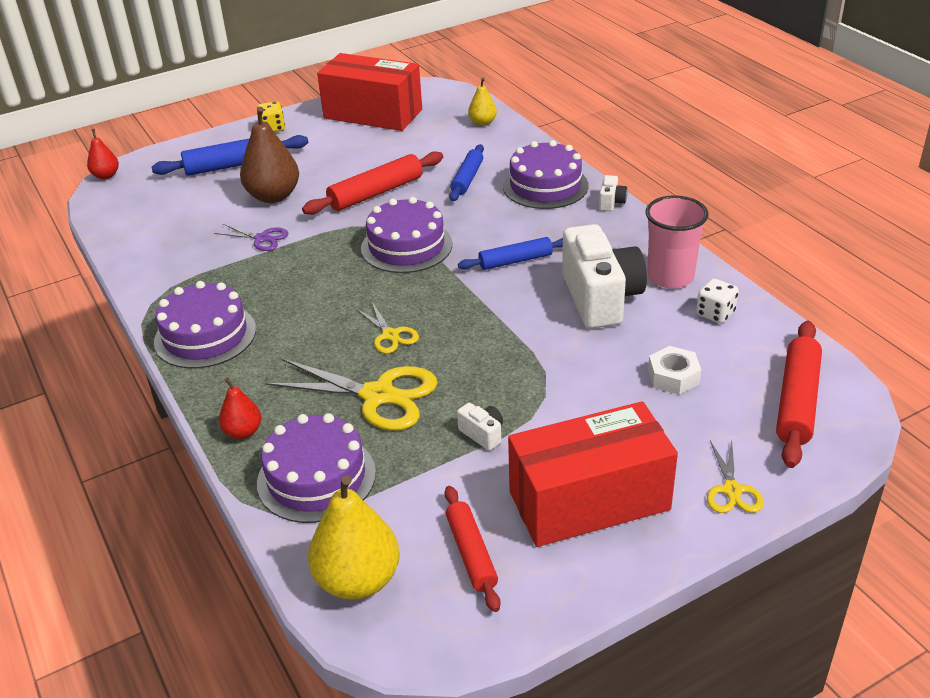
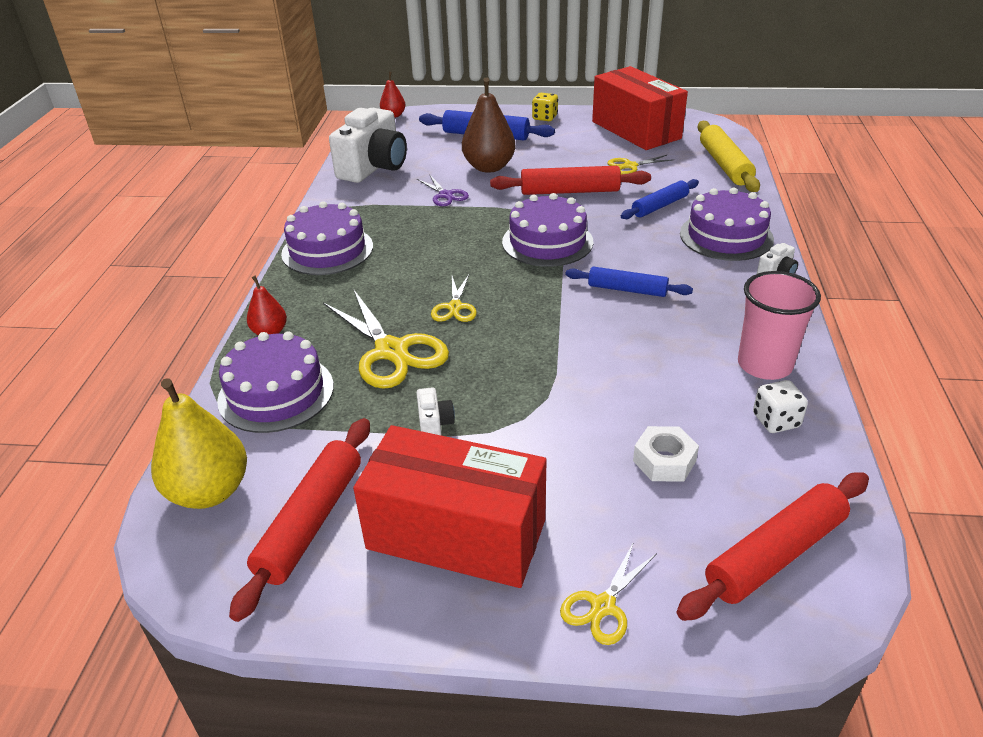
camera: 35 degrees right, 0 degrees up
red rolling pin [445,486,501,612] -> red rolling pin [229,418,370,622], size x1.51
yellow pear [468,78,497,126] -> yellow rolling pin [697,121,760,192]
white camera [562,224,647,329] -> white camera moved to [329,108,407,183]
none -> yellow scissors [607,155,672,174]

